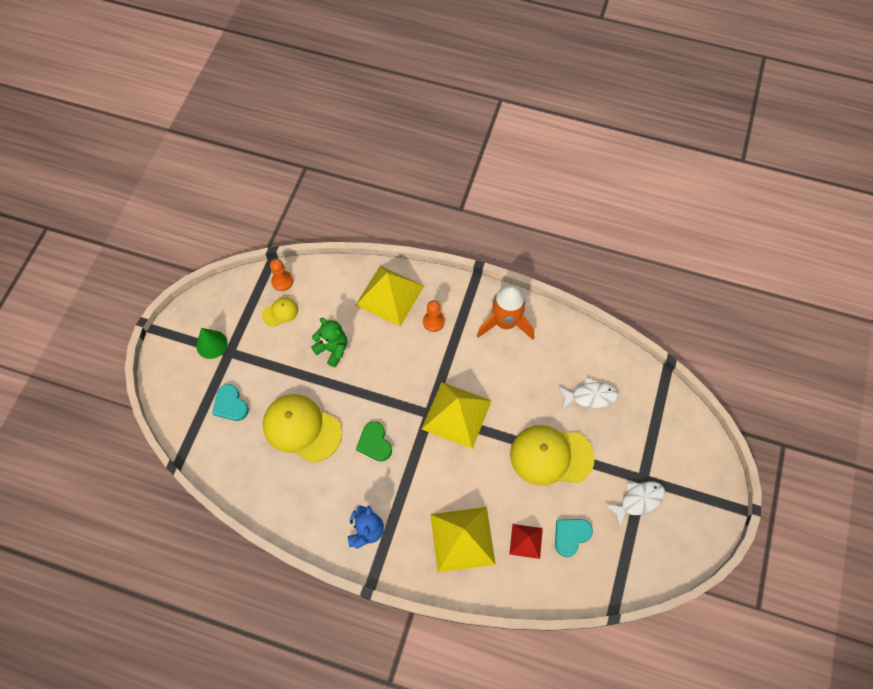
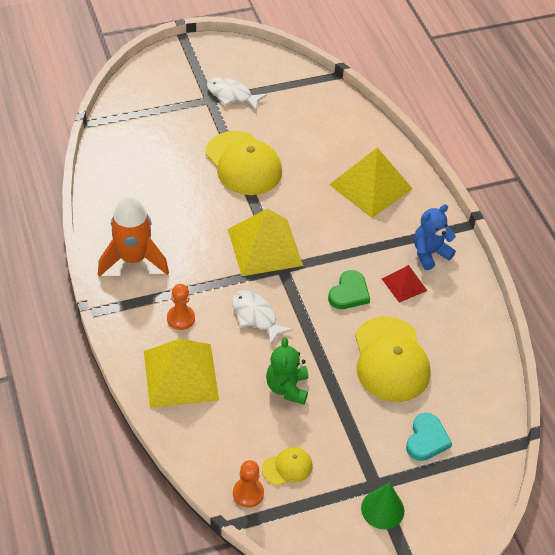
camera: 130 degrees left, 15 degrees down
yellow cap [262,297,298,327] -> yellow cap turned 135 degrees clockwise [262,447,312,486]
red pyramid [509,524,543,559] -> red pyramid moved to [382,265,427,302]
turquoise heart [555,519,593,557] -> none
white fish [559,377,618,409] -> white fish moved to [232,290,293,345]

